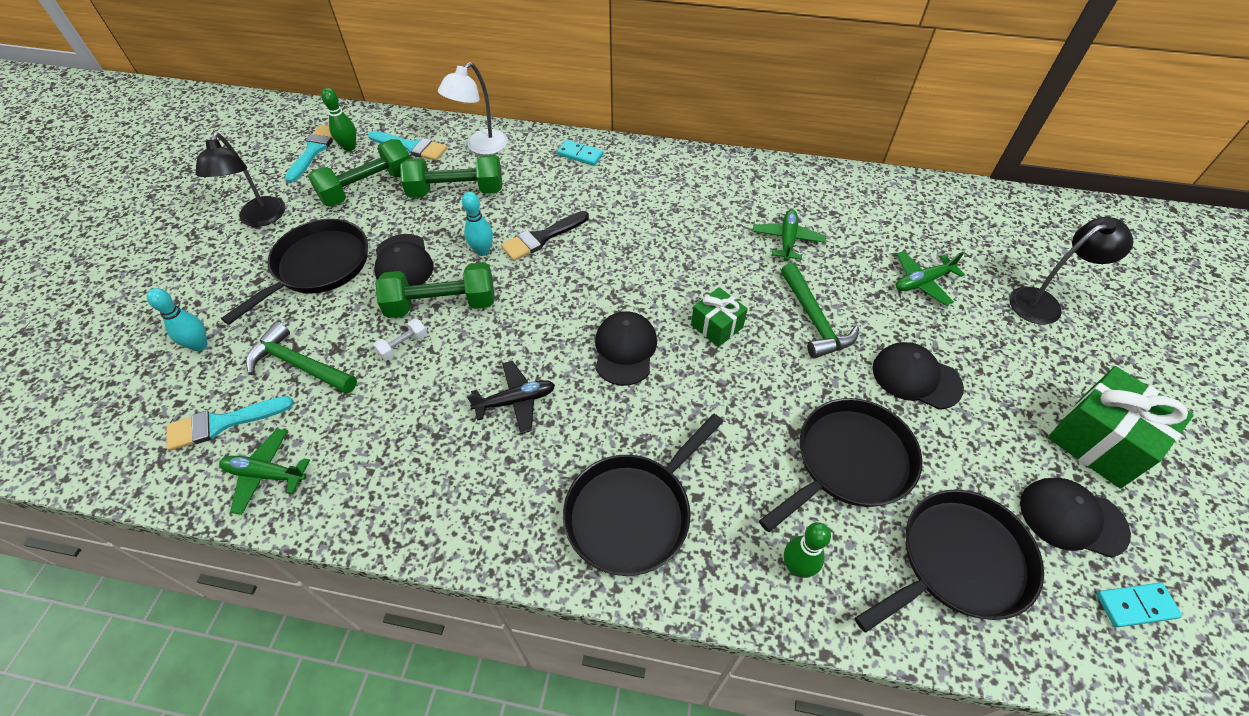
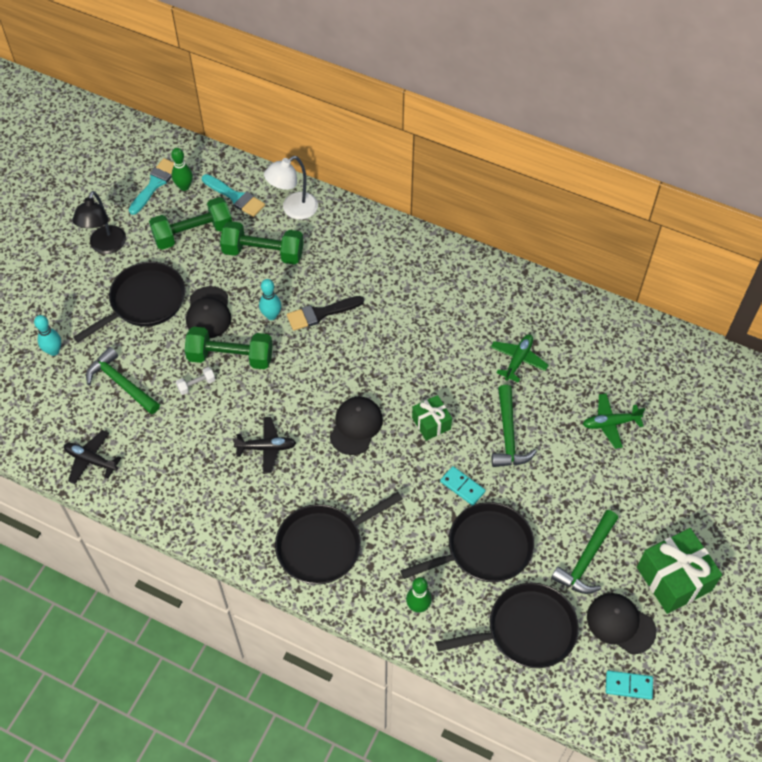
camera: 15 degrees right, 5 degrees up
turquoise brush [166,396,294,451] -> none
green plane [219,429,310,515] -> black plane [64,430,121,484]
turquoise domino [557,140,603,166] -> turquoise domino moved to [440,466,486,506]
black cap [873,342,964,409] -> none
black lamp [1009,217,1133,325] -> none
none -> green hammer [551,510,618,594]

